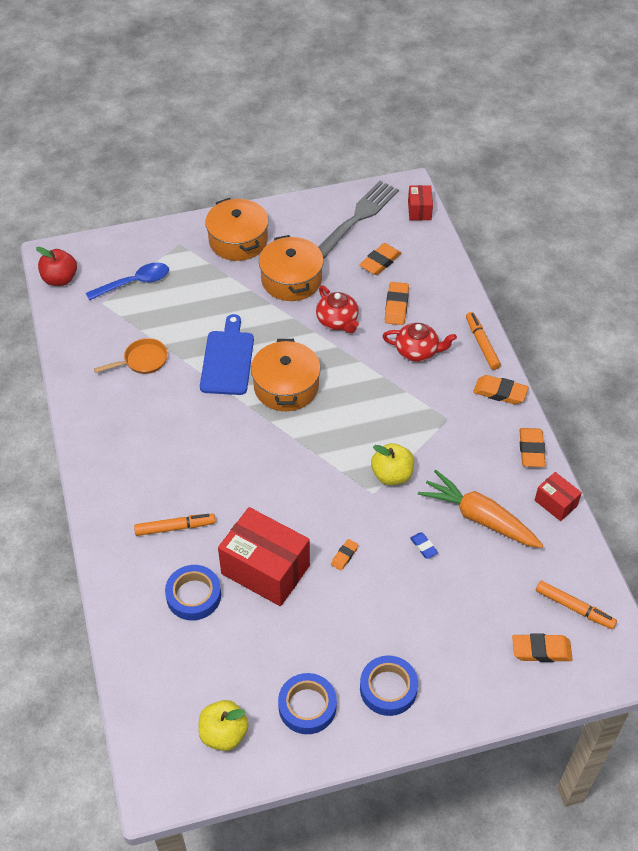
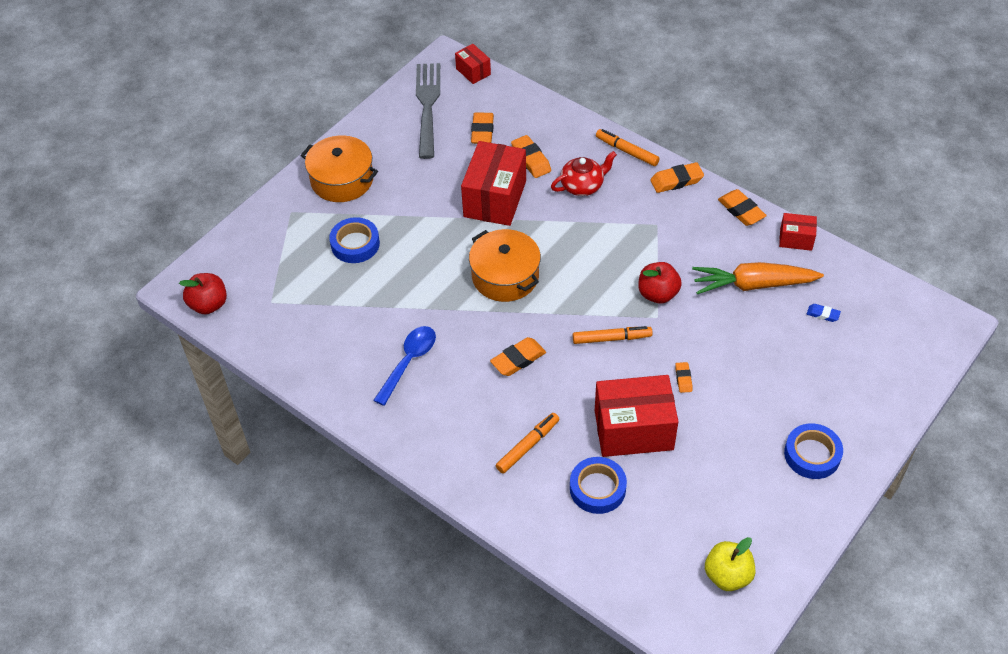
camera: 35 degrees left, 0 degrees up
blue spoon [86,262,169,300] -> blue spoon moved to [373,326,436,406]
orange pan [94,338,168,374] -> none
blue cutting board [200,314,254,395] -> none
orange pot [259,235,324,301] -> none
blue tape [278,673,337,734] -> blue tape moved to [329,217,380,263]
red teapot [316,285,359,333] -> red box [461,141,526,226]
yellow apple [371,443,414,485] -> red apple [638,262,682,304]
blue eraser [410,532,438,559] -> blue eraser moved to [807,304,841,322]
orange eraser [512,633,573,662] -> orange eraser moved to [490,337,546,376]
orange marker [536,581,617,629] -> orange marker moved to [573,326,653,344]

